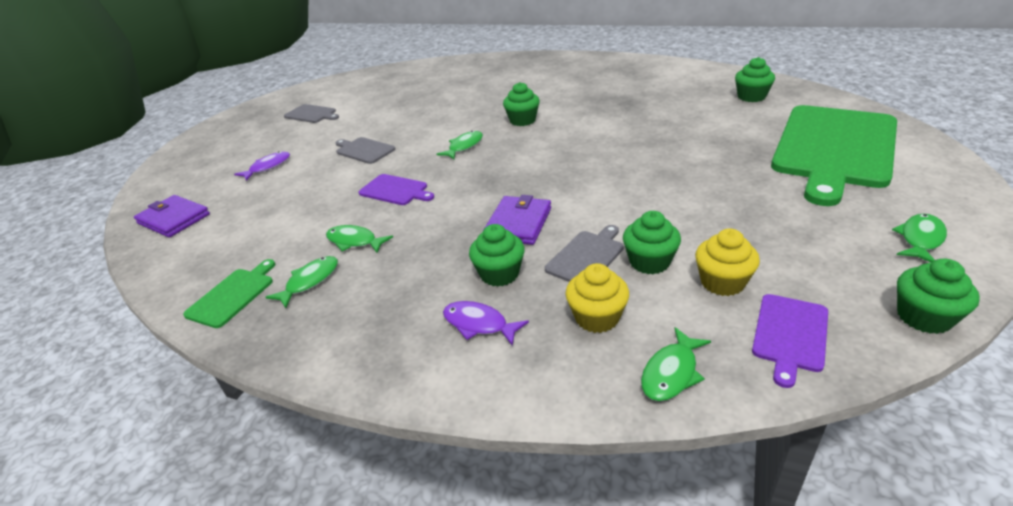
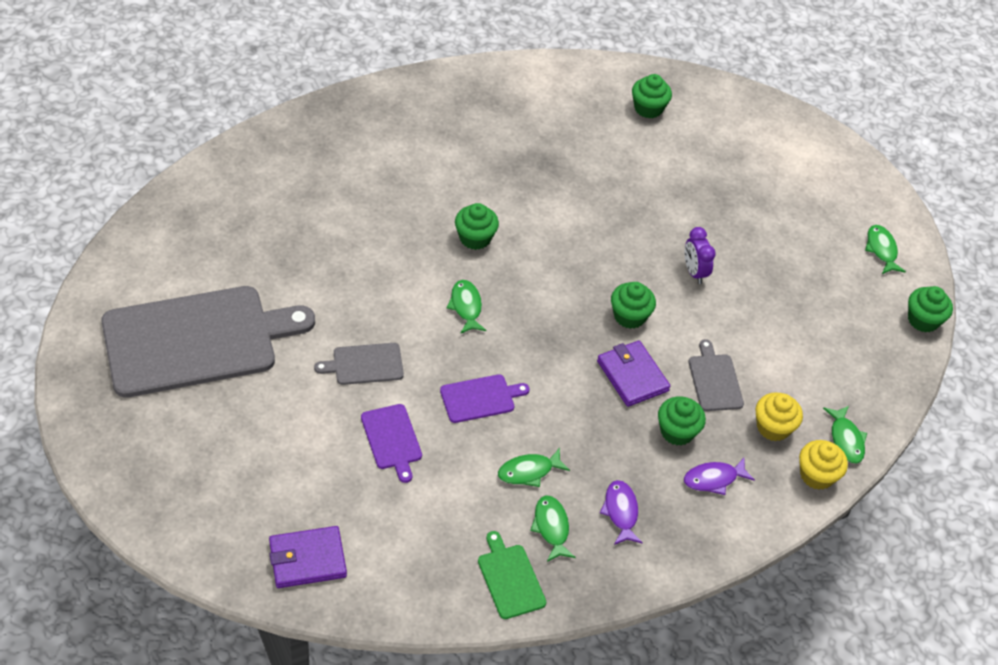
camera: 55 degrees left, 15 degrees up
purple fish [234,151,290,181] -> purple fish moved to [600,480,643,545]
grey cutting board [284,104,339,123] -> grey cutting board [101,286,315,398], size x2.38
green cupcake [623,211,681,274] -> green cupcake moved to [611,282,656,329]
yellow cupcake [695,229,760,296] -> yellow cupcake moved to [799,440,848,490]
purple cutting board [752,294,828,388] -> purple cutting board moved to [361,404,422,483]
green cutting board [771,105,897,206] -> none
none -> purple clock [685,227,716,284]

